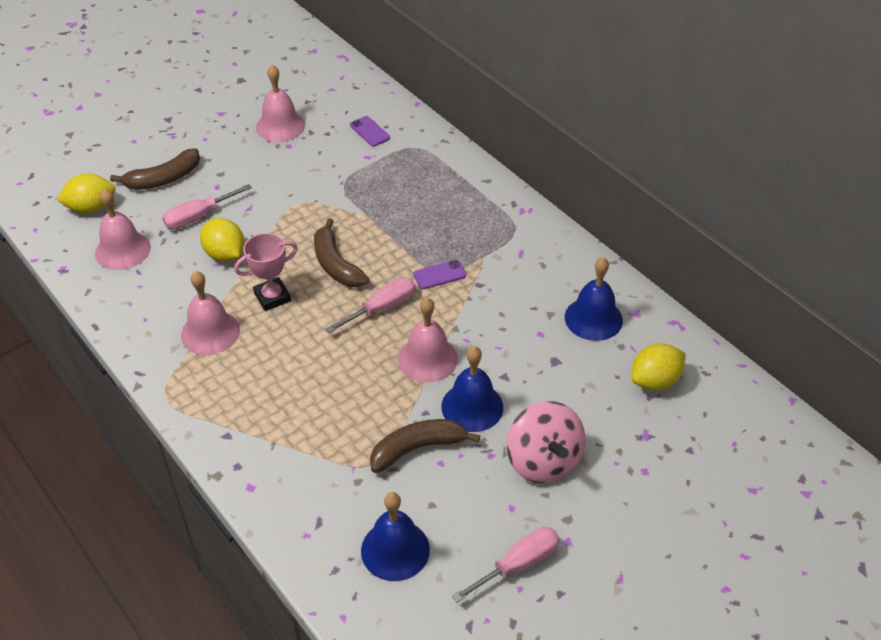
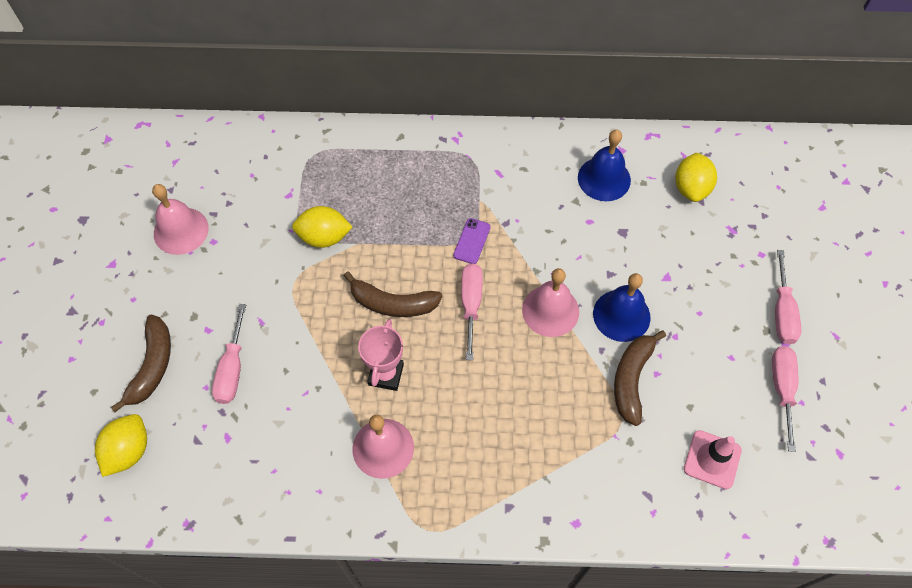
camera: 50 degrees left, 15 degrees up
pink bell [95,188,151,270] -> none
yellow lemon [200,218,244,262] -> yellow lemon moved to [292,206,352,248]
purple phone [350,116,390,146] -> none
blue bell [361,492,430,581] -> pink traffic cone [684,430,742,489]
pink spinning top [507,401,585,483] -> none
none -> pink screwdriver [775,250,801,344]

